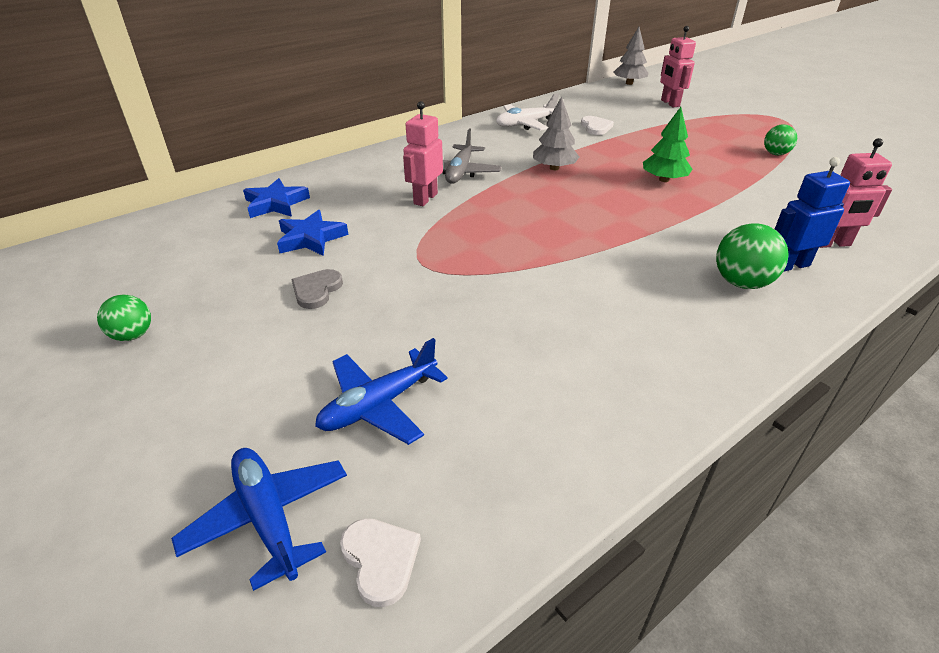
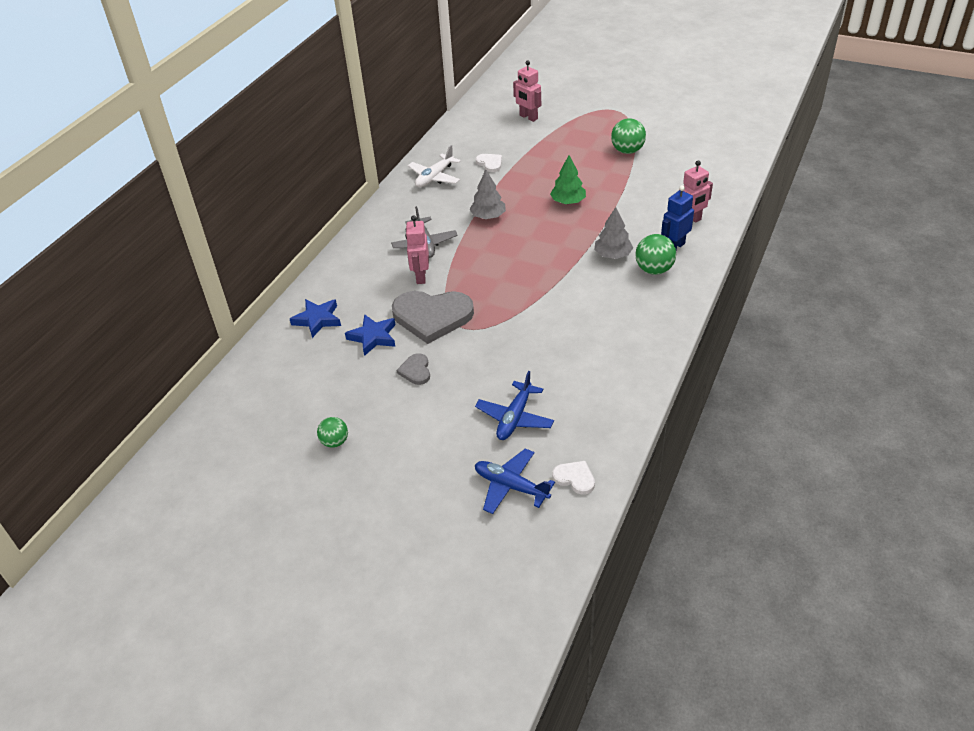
camera: 25 degrees left, 5 degrees up
grey tree [614,27,648,85] -> grey tree moved to [595,207,633,259]
green ball [764,124,797,155] -> green ball [611,118,646,154], size x1.55
none -> grey heart [392,291,474,344]

